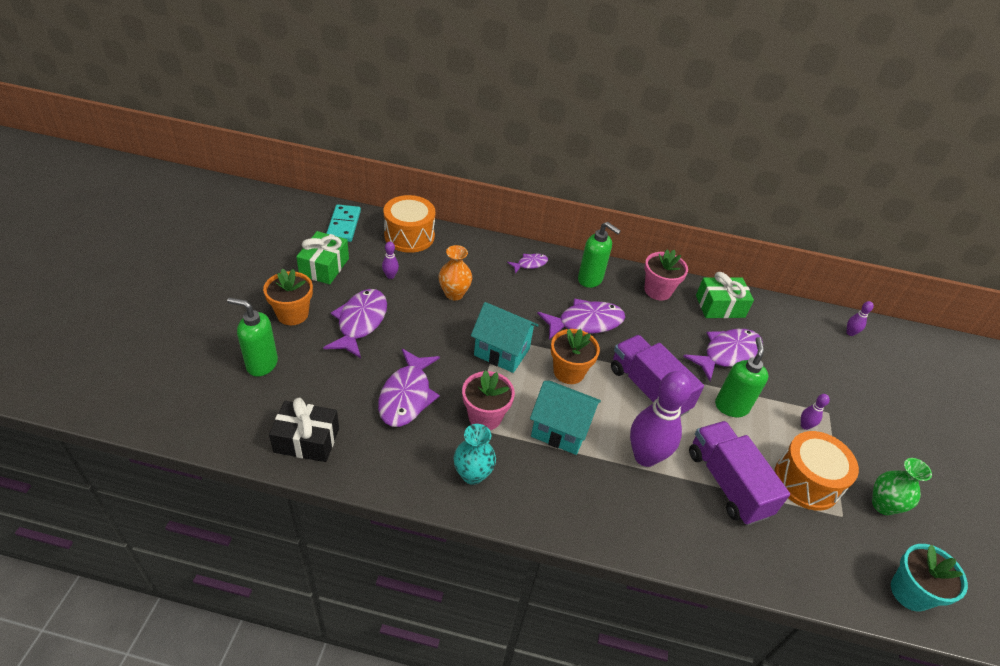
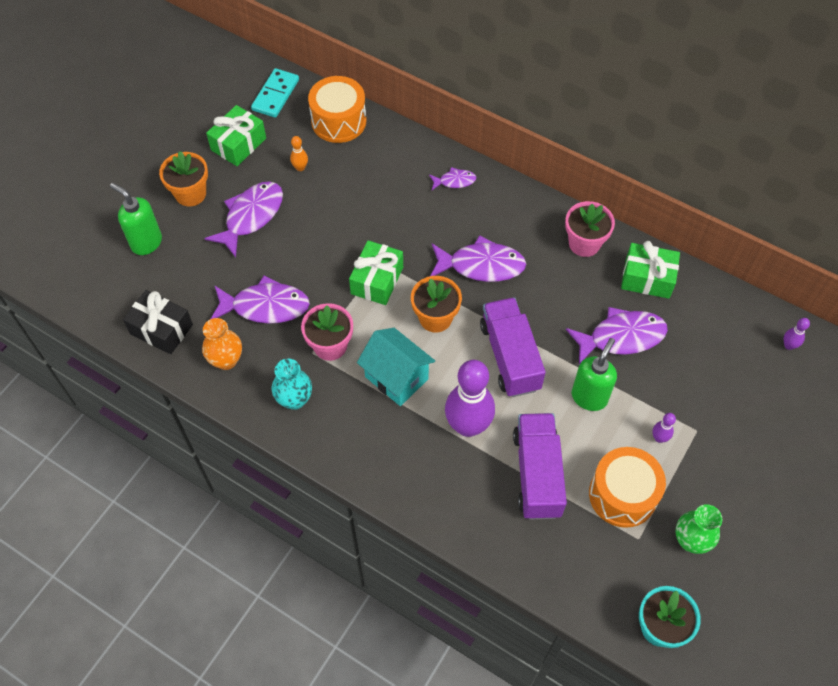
camera: 25 degrees right, 15 degrees up
purple fish [378,348,440,427] -> purple fish turned 120 degrees counterclockwise [211,275,310,324]
purple bowling pin [382,242,399,279] -> orange bowling pin [290,136,308,171]
orange vase [439,245,472,300] -> orange vase moved to [202,318,242,370]
turquoise house [471,302,539,373] -> green gift [349,240,403,305]
green soap dispenser [578,222,621,288] -> none

